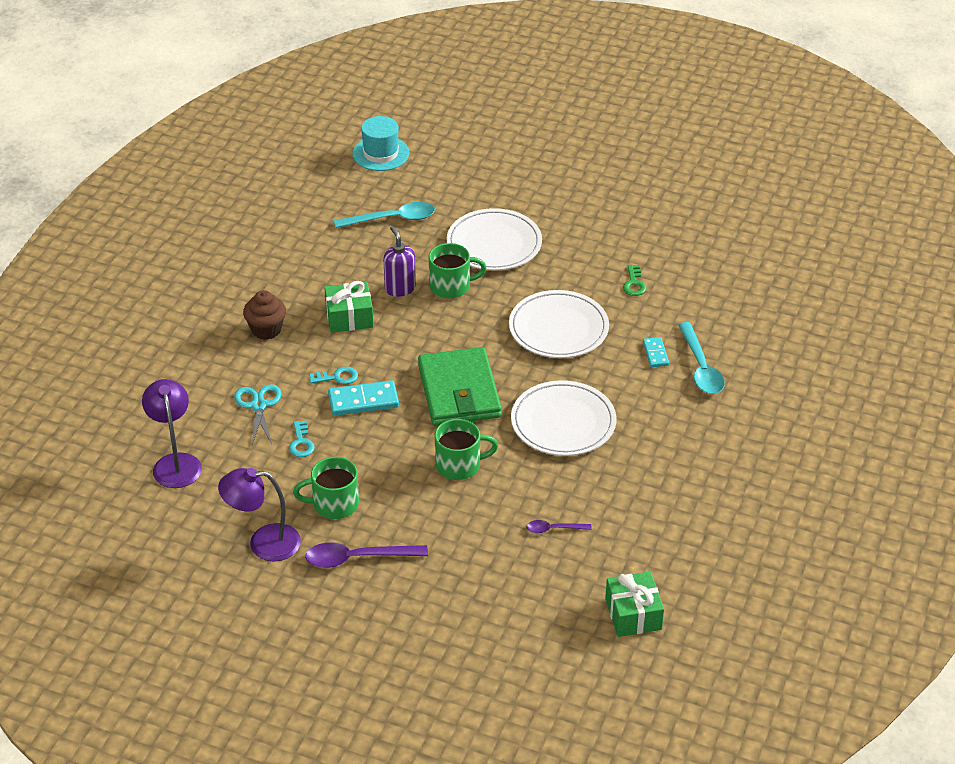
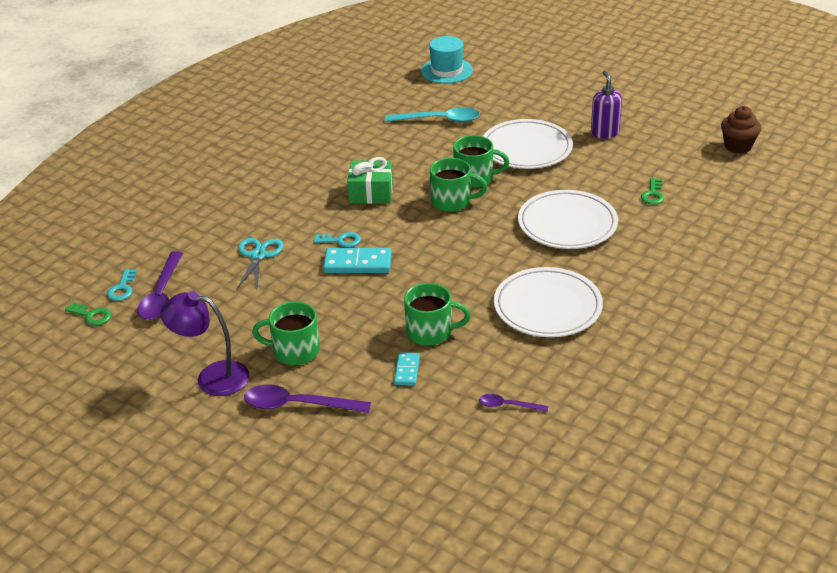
camera: 15 degrees right, 5 degrees down
purple lamp [142,379,202,488] -> purple spoon [137,251,183,320]
brown cupcake [243,290,286,340] -> brown cupcake moved to [721,106,761,154]
turquoise key [289,421,315,457] -> turquoise key moved to [107,269,137,301]
purple soap dispenser [383,226,416,297] -> purple soap dispenser moved to [591,70,622,139]
green wallet [418,347,502,426] -> none
green gift [605,572,664,637] -> none
turquoise domino [643,337,669,367] -> turquoise domino moved to [394,352,420,386]
turquoise spoon [678,322,725,394] -> none
none -> green key [65,302,111,325]
none -> green mug [430,158,487,212]

